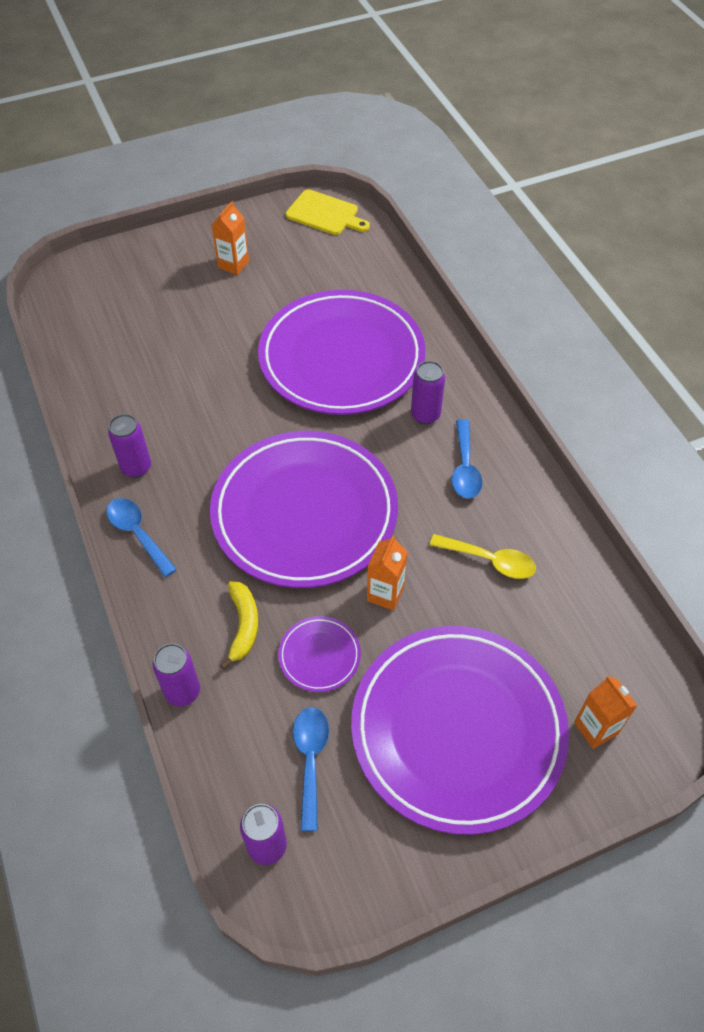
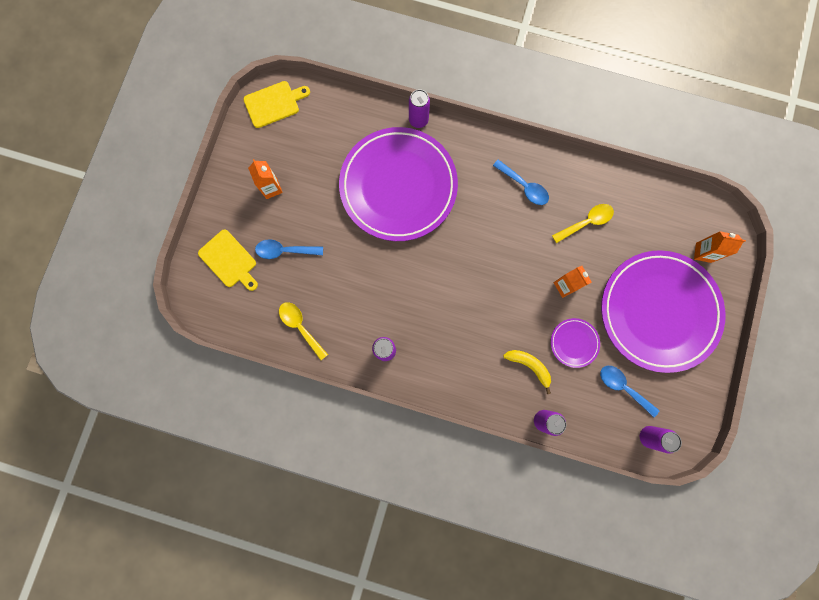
camera: 50 degrees left, 25 degrees up
blue spoon [106,498,177,577] -> blue spoon moved to [255,239,323,259]
purple plate [210,431,398,588] -> none
purple can [411,361,445,424] -> purple can moved to [409,89,430,128]
none -> yellow cutting board [198,229,258,291]
none -> yellow spoon [279,302,328,360]

